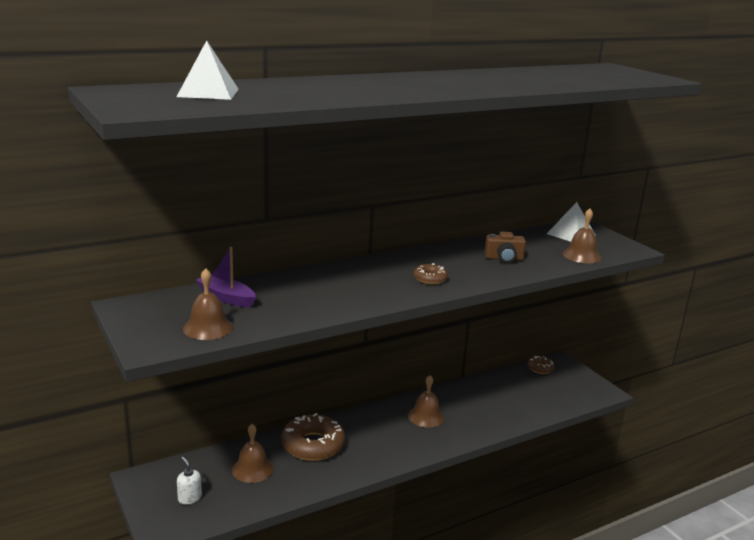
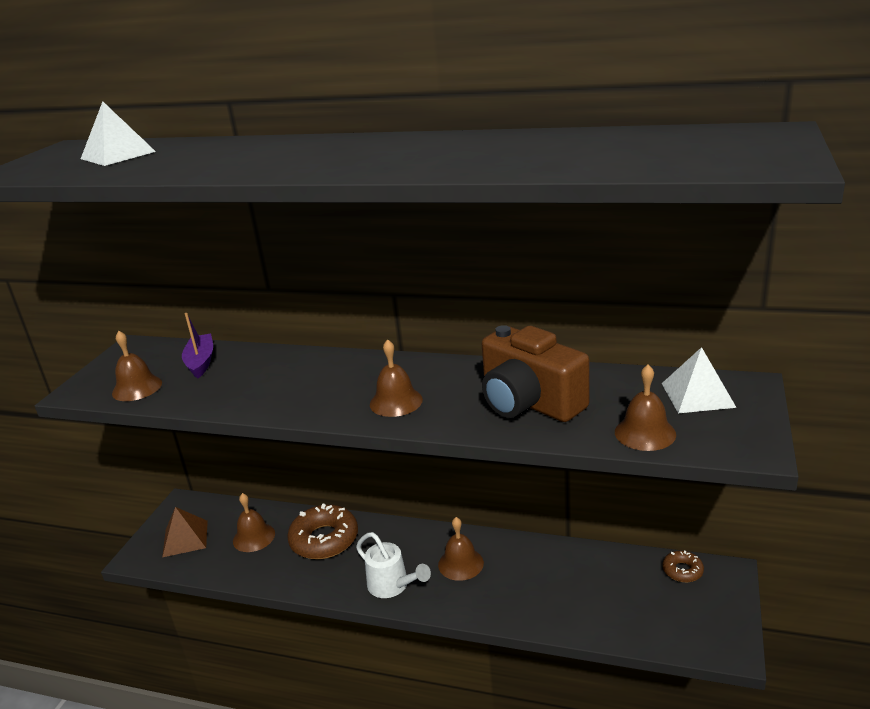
camera: 50 degrees right, 5 degrees up
white soap dispenser [177,457,202,505] -> brown pyramid [162,507,208,558]
brown donut [414,263,448,284] -> brown bell [370,339,423,417]
brown camera [485,232,526,263] -> brown camera [482,325,589,422], size x2.00
none -> white watering can [356,532,431,598]

